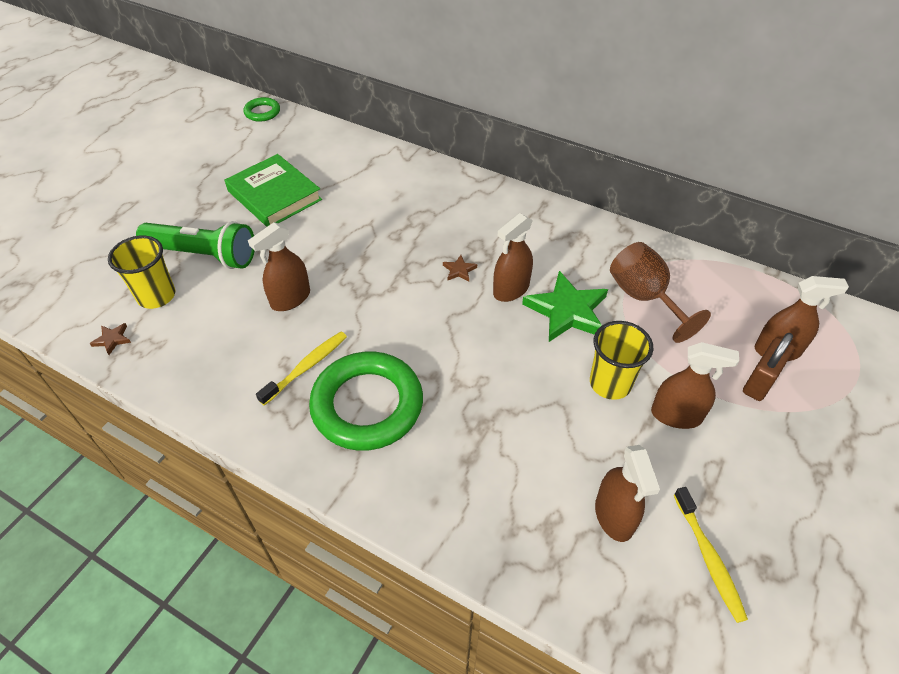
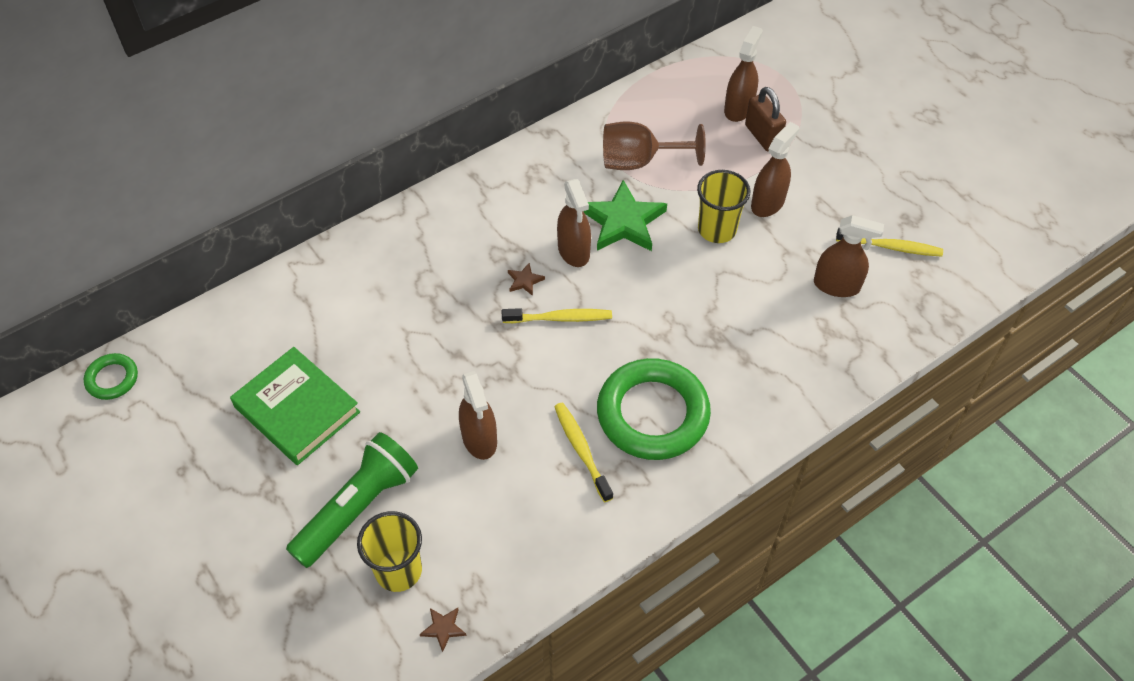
camera: 65 degrees left, 5 degrees up
green book [225,154,322,227] -> green book turned 60 degrees clockwise [230,347,360,465]
none -> yellow toothbrush [502,308,612,323]

